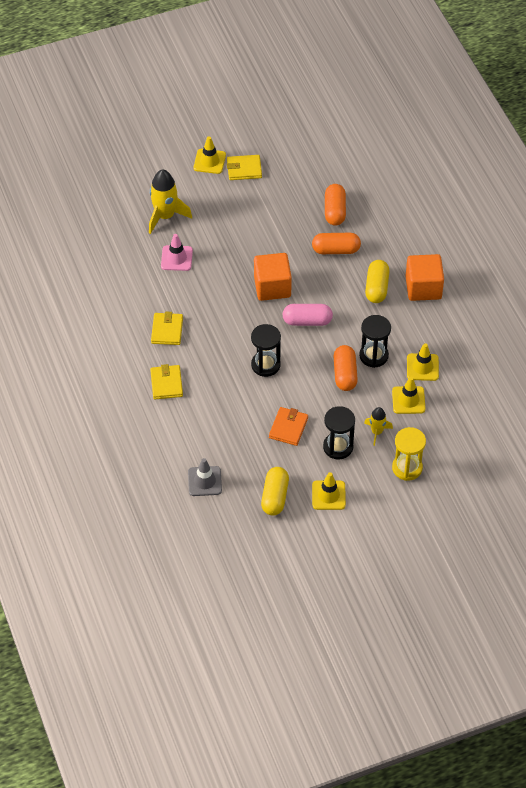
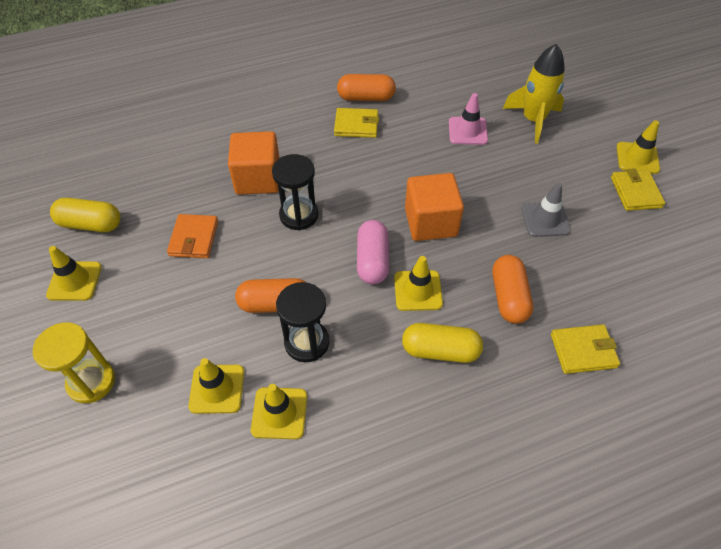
camera: 90 degrees right, 0 degrees up
yellow wallet [150,364,183,400] -> yellow wallet moved to [551,324,620,374]
grey traffic cone [188,458,222,496] -> grey traffic cone moved to [521,183,571,237]
orange wallet [269,407,308,446] -> orange wallet turned 75 degrees clockwise [167,214,218,258]
black hourglass [323,406,355,460] -> none
orange capsule [325,184,346,226] -> orange capsule moved to [337,74,396,101]
yellow rocket [364,407,393,446] -> none
orange cube [406,254,444,301] -> orange cube moved to [228,131,280,195]
none -> yellow traffic cone [394,256,443,311]

